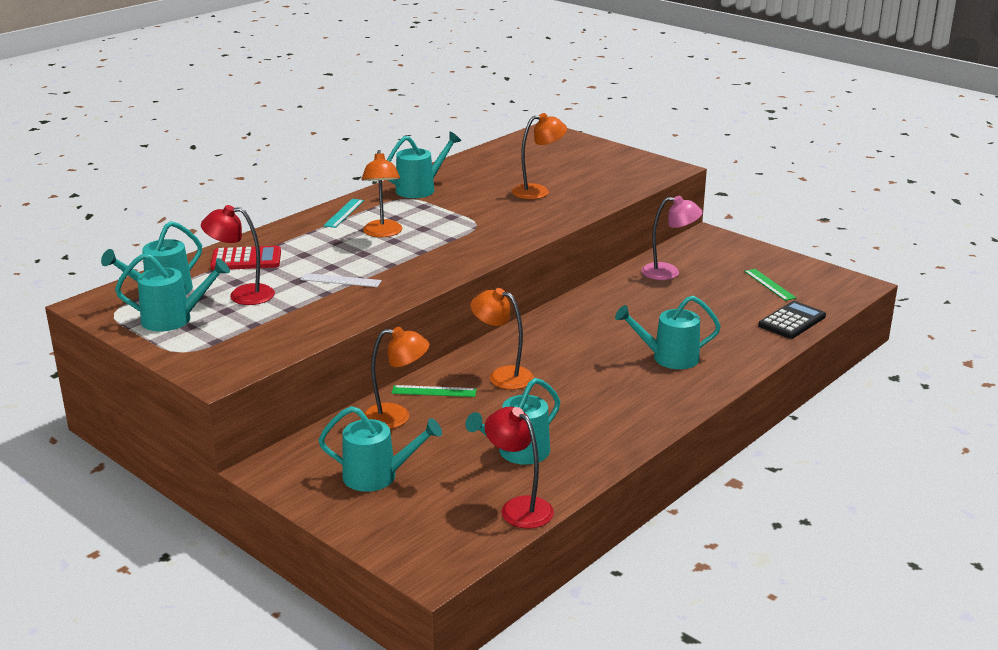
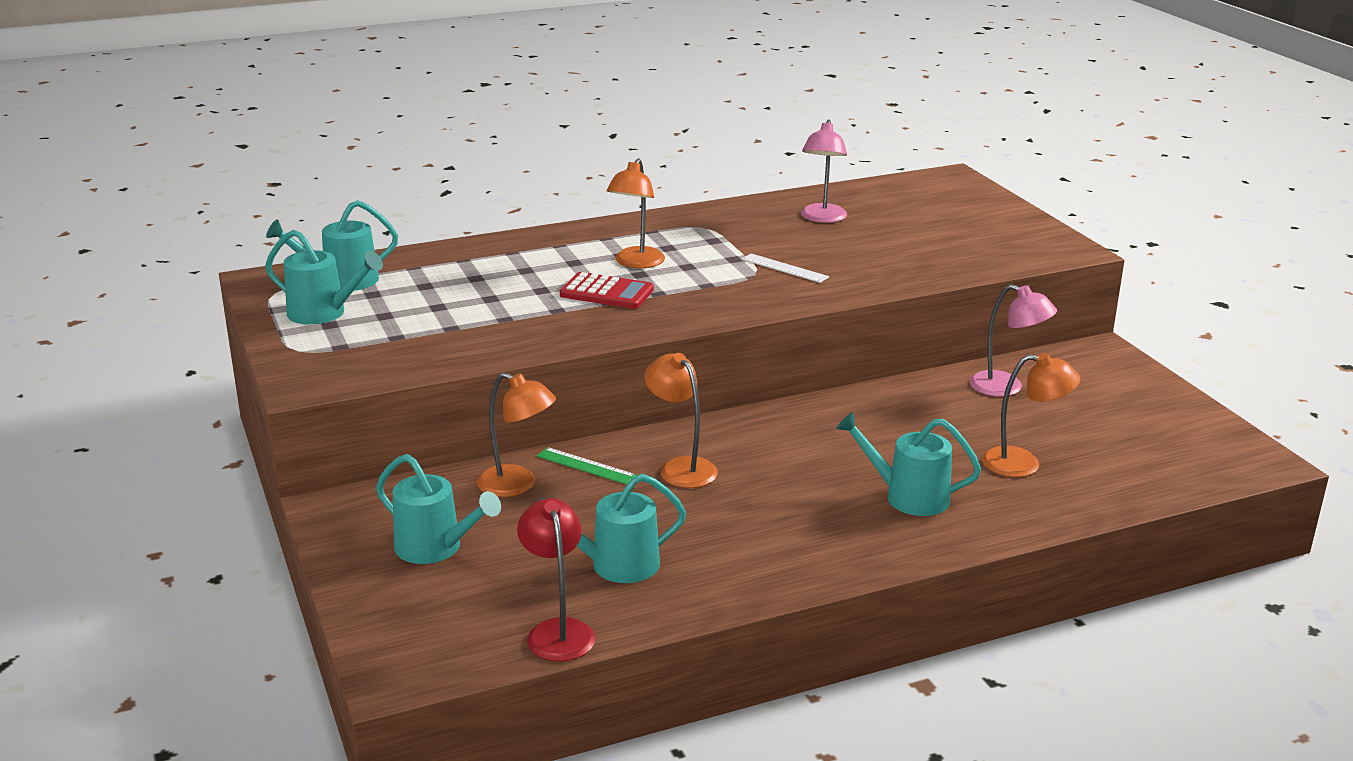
camera: 25 degrees right, 0 degrees up
red lamp [201,205,275,305] -> none
red calculator [210,246,281,270] -> red calculator moved to [560,272,654,309]
white ruler [300,273,382,287] -> white ruler moved to [742,253,829,283]
turquoise ruler [323,199,364,228] -> none
turquoise watering can [387,132,461,198] -> none
orange lamp [512,113,567,199] -> orange lamp moved to [982,353,1080,477]
green ruler [744,269,796,301] -> none
black calculator [758,301,826,339] -> none
none -> pink lamp [801,120,847,223]

